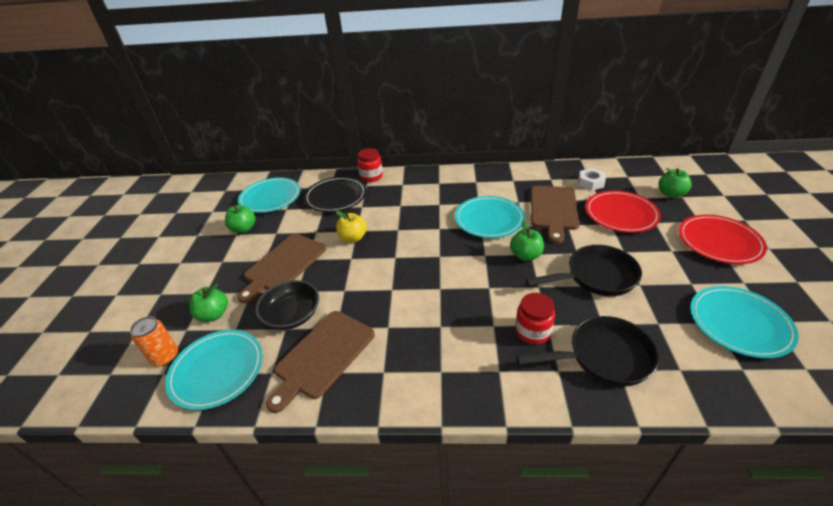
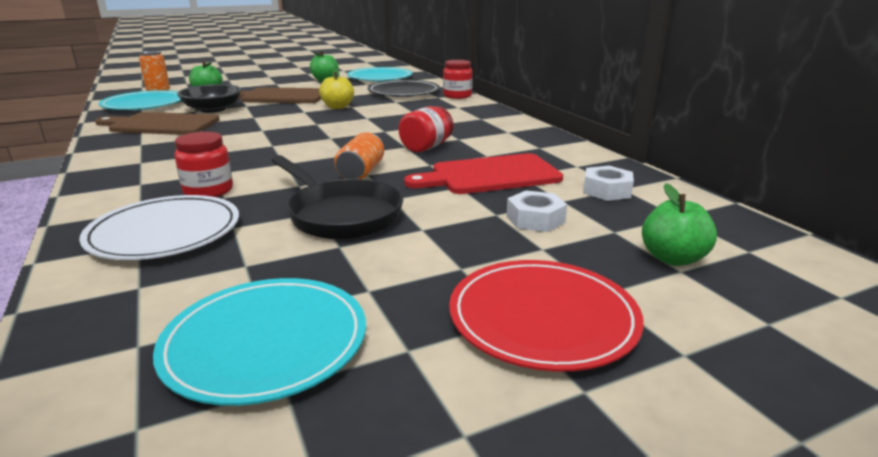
camera: 60 degrees right, 15 degrees down
turquoise plate [455,196,525,238] -> red jar [399,106,453,152]
green apple [510,221,544,261] -> orange can [334,132,384,179]
black pan [516,316,659,387] -> white plate [79,195,239,260]
brown cutting board [531,186,579,244] -> red cutting board [404,153,563,194]
red plate [585,191,661,233] -> white nut [507,191,567,232]

